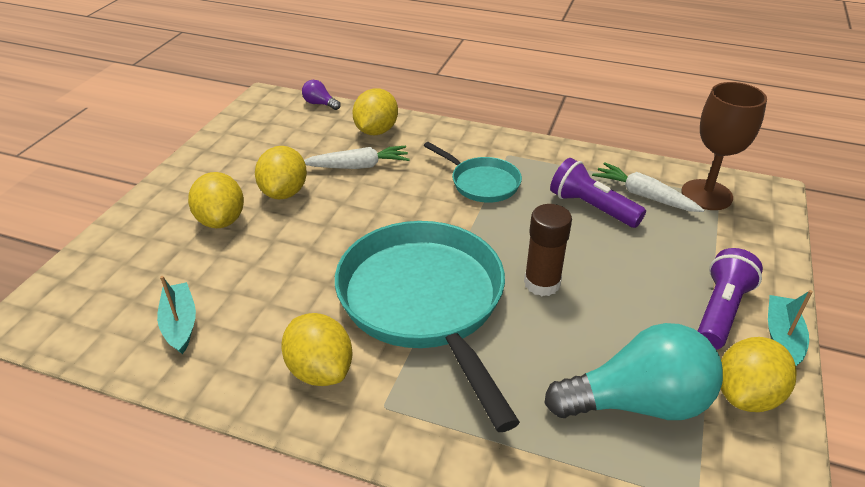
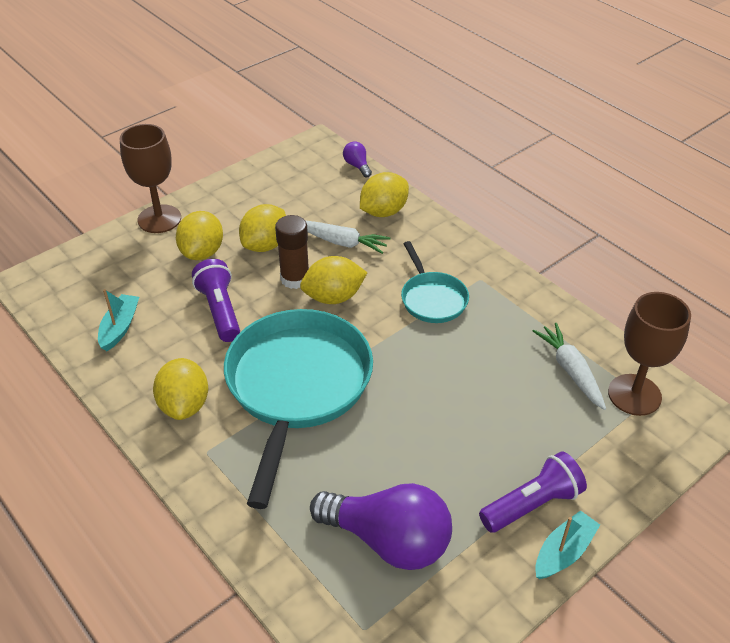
camera: 30 degrees right, 5 degrees up
brown glue stick [524,204,572,296] -> brown glue stick moved to [275,215,309,289]
turquoise light bulb [544,323,723,420] -> purple light bulb [310,483,452,570]
purple flashlight [550,158,646,228] -> purple flashlight moved to [192,259,240,342]
yellow lemon [721,337,796,412] -> yellow lemon moved to [300,256,367,304]
none -> brown goblet [120,124,181,233]

